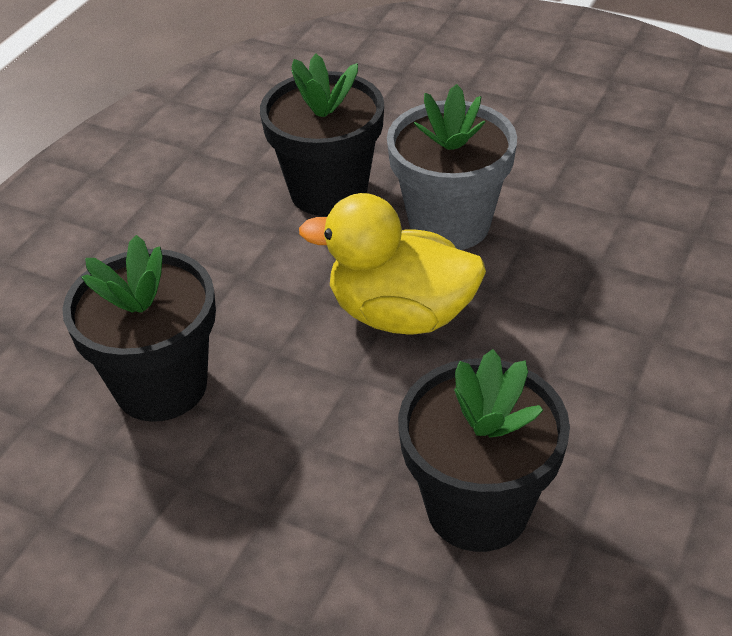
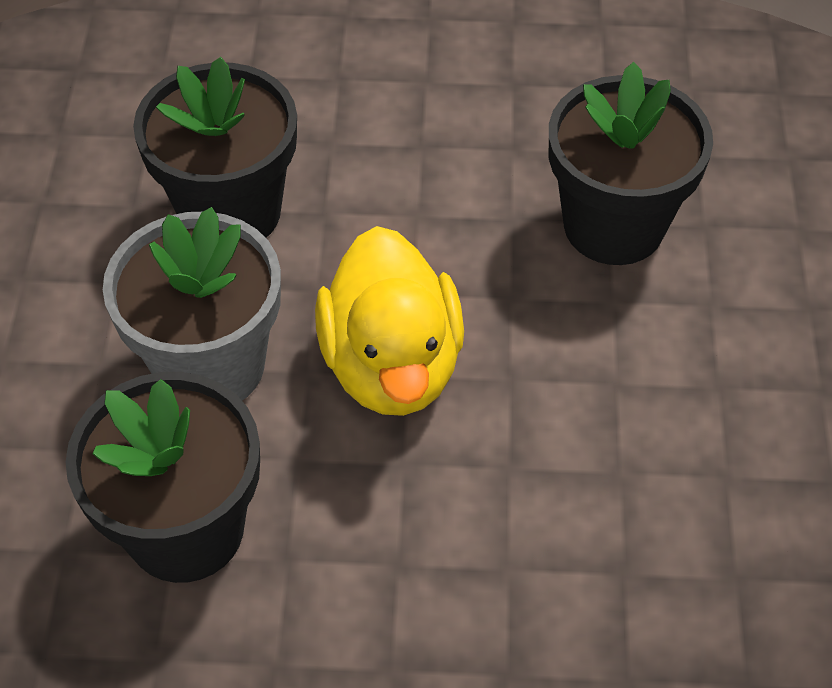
camera: 115 degrees left, 10 degrees up
black flower pot [62,235,216,422] -> black flower pot moved to [133,57,297,238]

